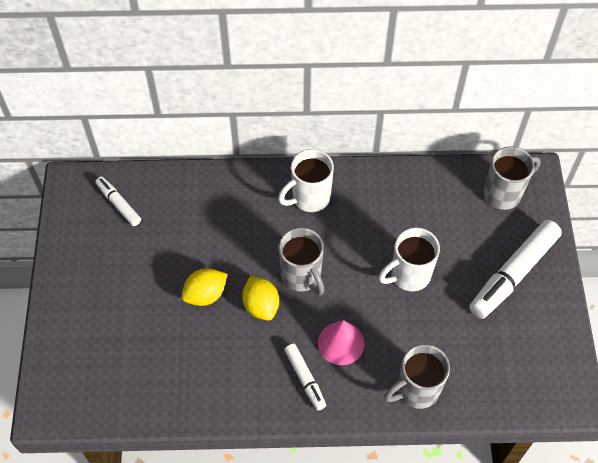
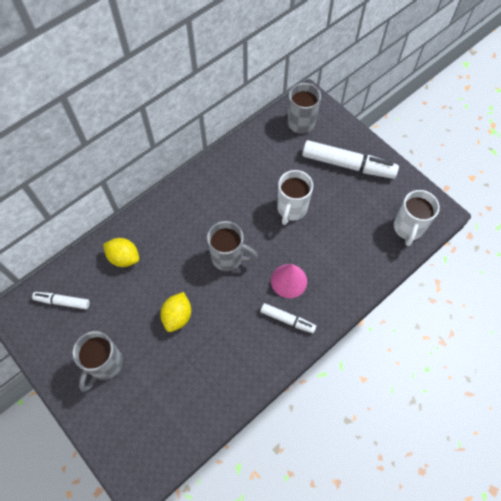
camera: 40 degrees left, 5 degrees up
yellow lemon [242,276,279,321] -> yellow lemon moved to [103,238,139,267]
white mug [278,149,334,212] -> white mug moved to [394,190,440,246]
grey mug [384,344,450,409] -> grey mug moved to [72,331,123,392]
white marker [470,220,562,319] -> white marker turned 75 degrees counterclockwise [302,140,399,179]

